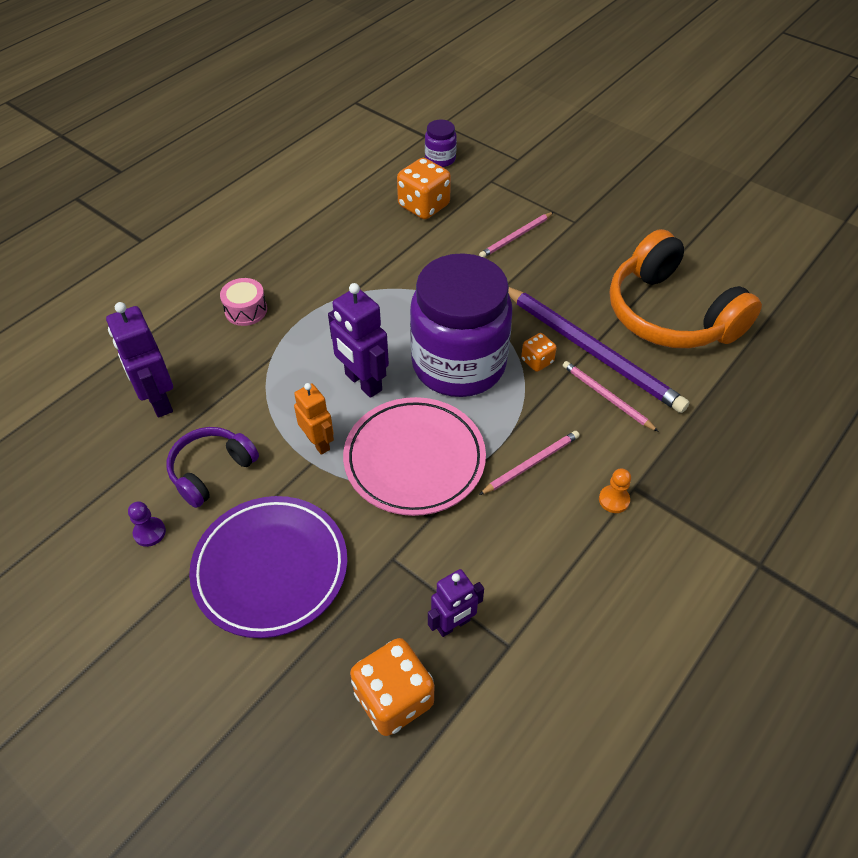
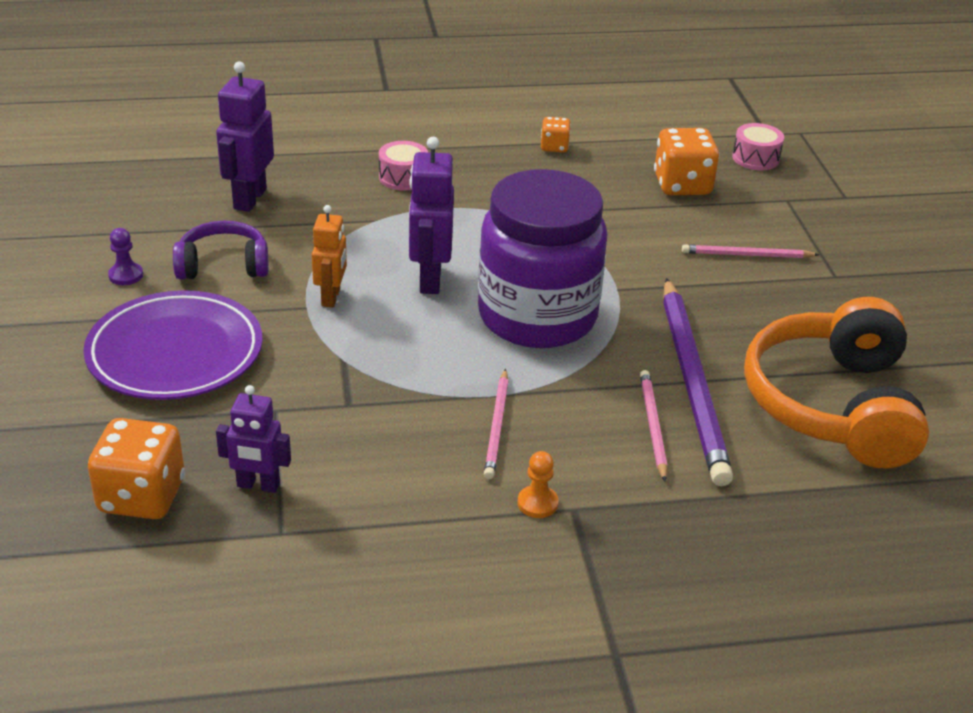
camera: 40 degrees right, 15 degrees down
pink plate [343,397,486,516] -> none
purple jar [425,119,457,167] -> pink drum [732,123,784,170]
pink pencil [479,431,580,495] -> pink pencil turned 90 degrees clockwise [484,369,509,479]
orange dice [521,333,557,372] -> orange dice moved to [541,117,571,153]

